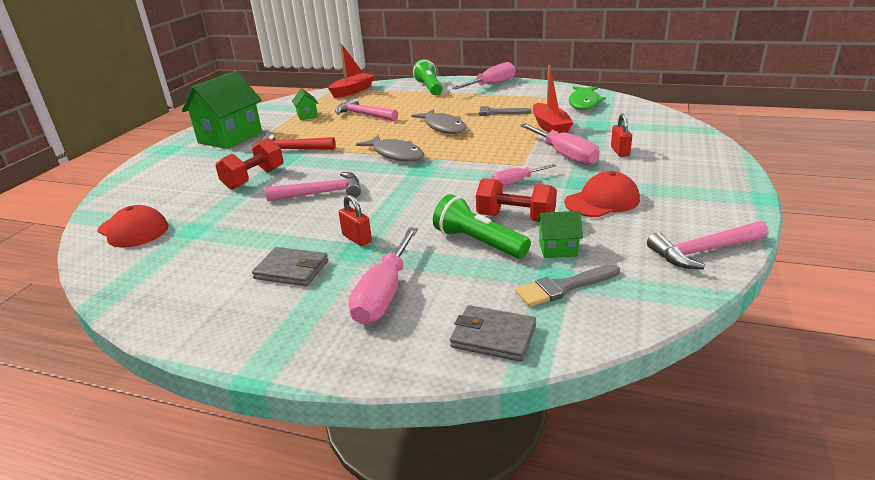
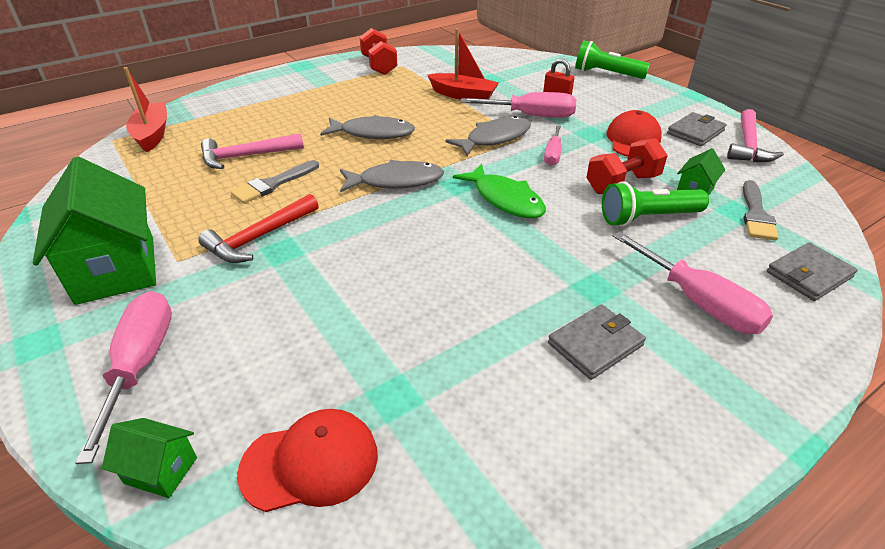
camera: 55 degrees left, 10 degrees up
red dumbbell [215,138,283,190] -> red dumbbell moved to [360,28,397,75]
pink hammer [265,172,361,201] -> none
green house [292,88,318,121] -> green house moved to [102,418,197,498]
red padlock [339,195,372,246] -> none
green flashlight [413,59,443,95] -> green flashlight moved to [575,40,650,79]
pink screwdriver [452,62,516,89] -> pink screwdriver moved to [75,291,172,464]
grey brush [466,106,532,116] -> grey brush moved to [231,160,319,204]
green fish [569,86,606,110] -> green fish moved to [453,163,546,219]
none -> grey fish [445,116,531,156]
none -> grey wallet [667,112,726,146]

